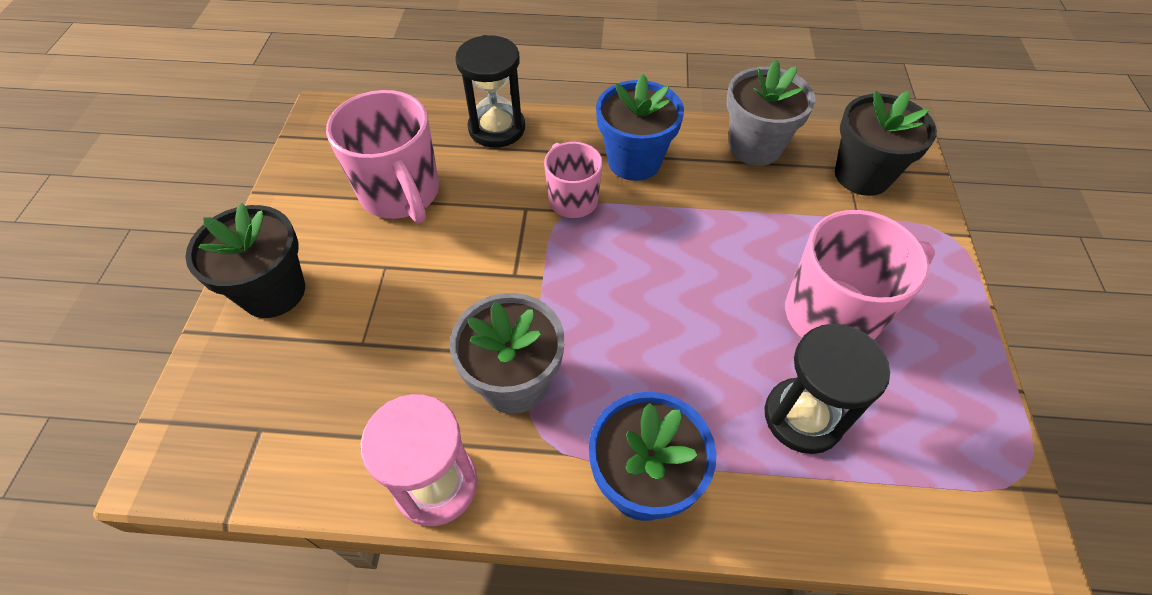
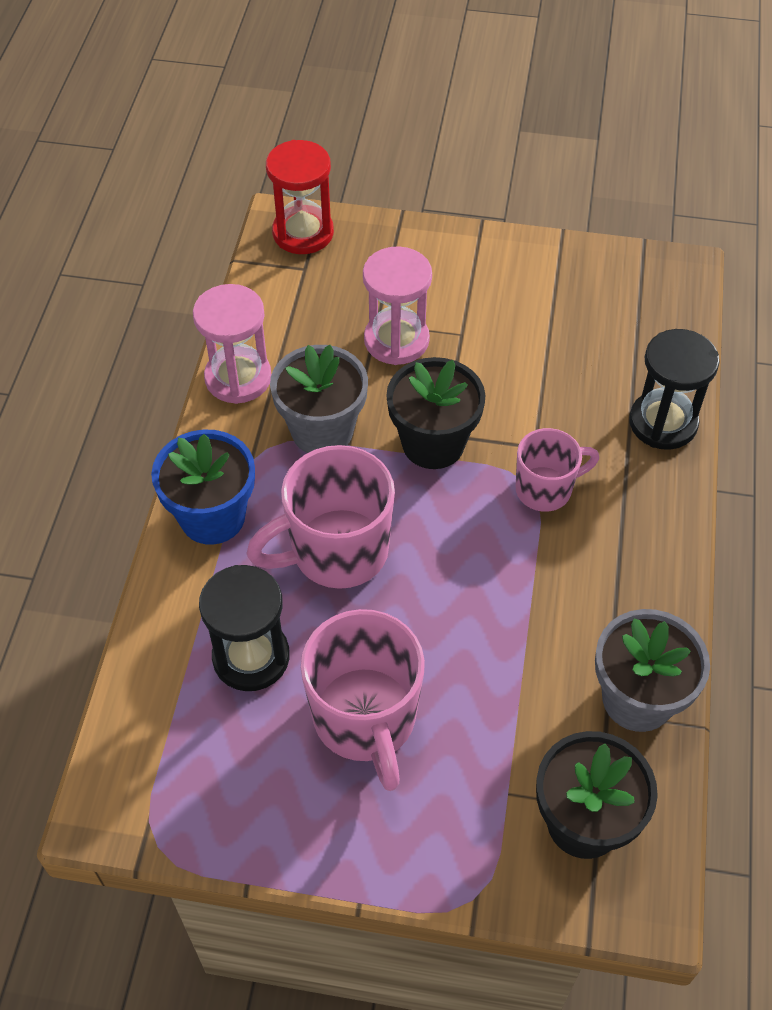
camera: 95 degrees right, 0 degrees up
black flower pot [185,203,305,318] -> black flower pot moved to [386,357,485,469]
pink mug [326,90,439,223] -> pink mug moved to [246,445,395,589]
blue flower pot [596,74,684,181] -> none
none -> red hourglass [266,140,334,254]
none -> pink hourglass [363,246,432,365]

